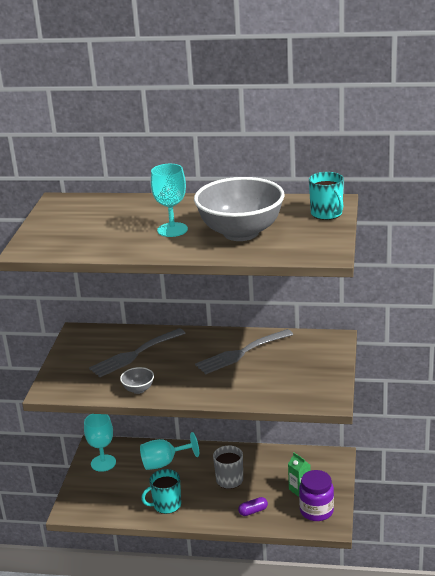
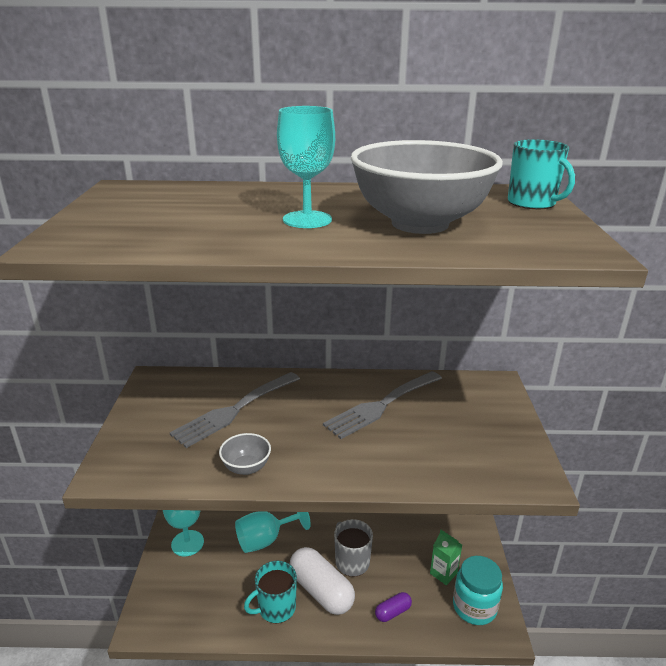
camera: 10 degrees left, 0 degrees up
purple jar [299,470,334,521] -> turquoise jar [453,556,503,625]
none -> white capsule [290,547,355,615]

